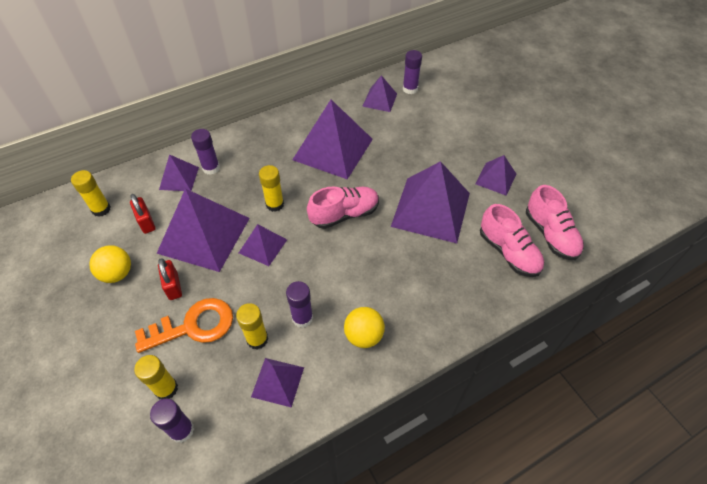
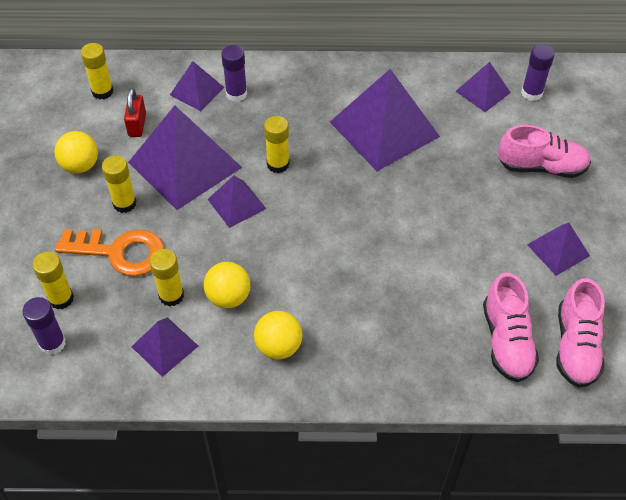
camera: 30 degrees right, 0 degrees up
red padlock [158,258,182,300] -> yellow glue stick [102,155,136,213]
purple glue stick [286,281,313,328] -> yellow ball [204,262,251,309]
pink shoe [307,187,379,229] -> pink shoe moved to [498,125,591,178]
purple pyramid [391,161,470,243] -> none

